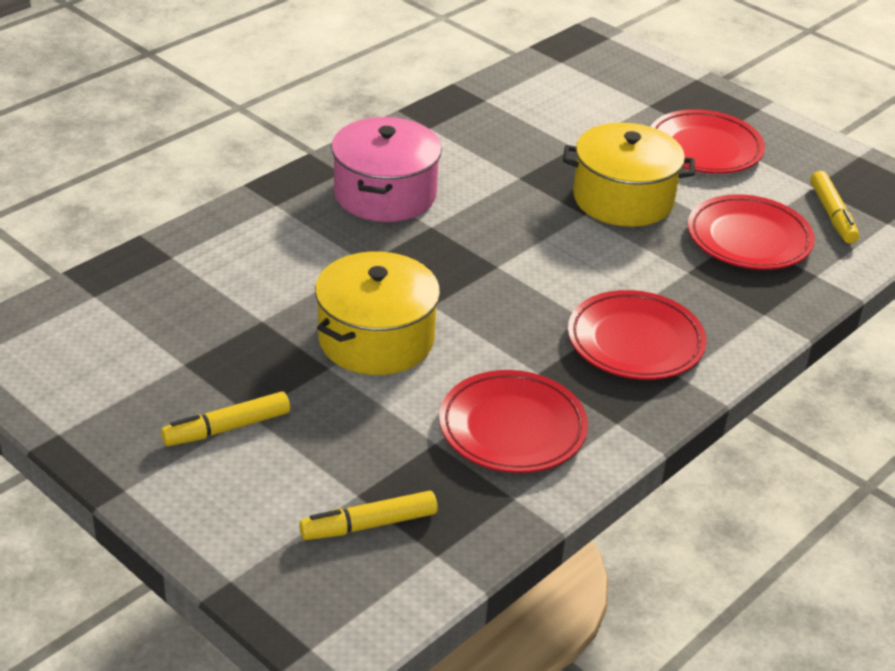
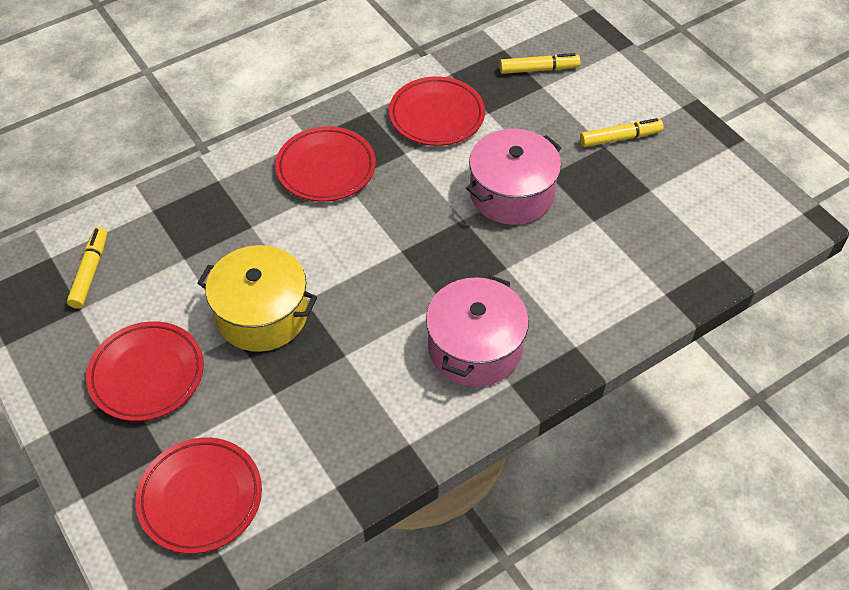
camera: 165 degrees left, 15 degrees up
yellow pot [315,251,440,375] -> pink pot [466,129,562,225]
red plate [688,194,815,270] -> red plate moved to [135,438,262,554]

